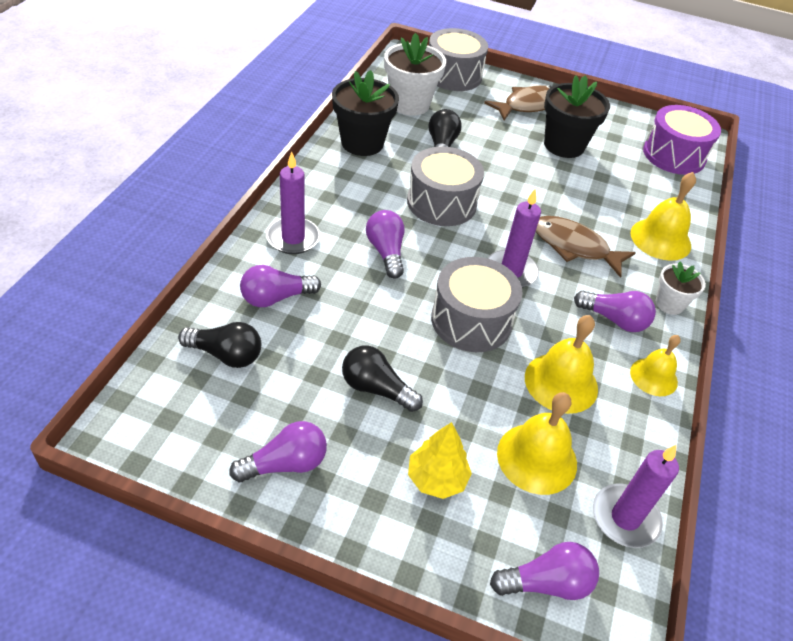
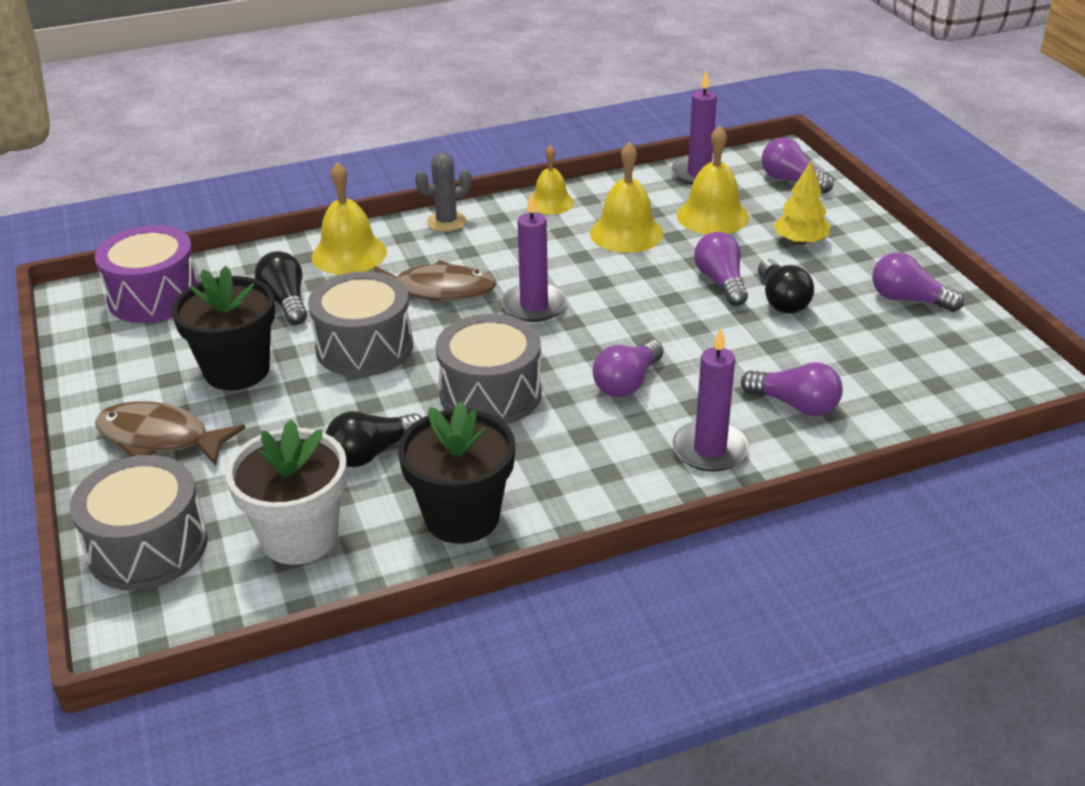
camera: 125 degrees left, 10 degrees down
black light bulb [178,322,261,368] -> black light bulb moved to [255,251,307,325]
grey drum [431,257,523,352] -> grey drum moved to [308,271,413,377]
brown fish [536,216,636,278] -> brown fish turned 75 degrees counterclockwise [374,260,497,301]
purple light bulb [574,290,656,332] -> purple light bulb moved to [694,232,748,306]
white flower pot [656,262,706,315] -> grey cactus [415,153,472,232]

